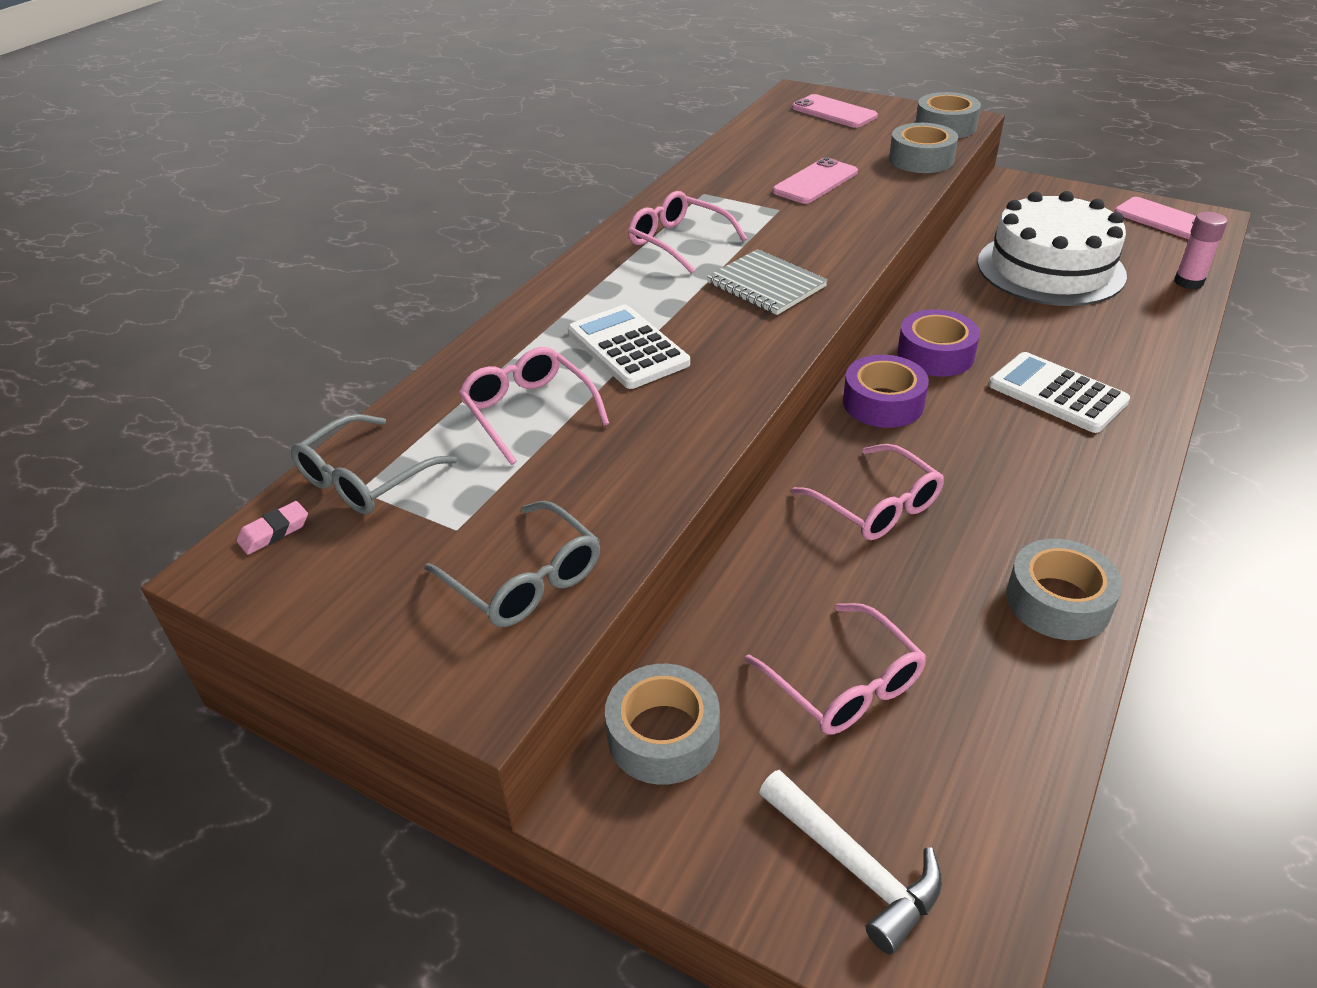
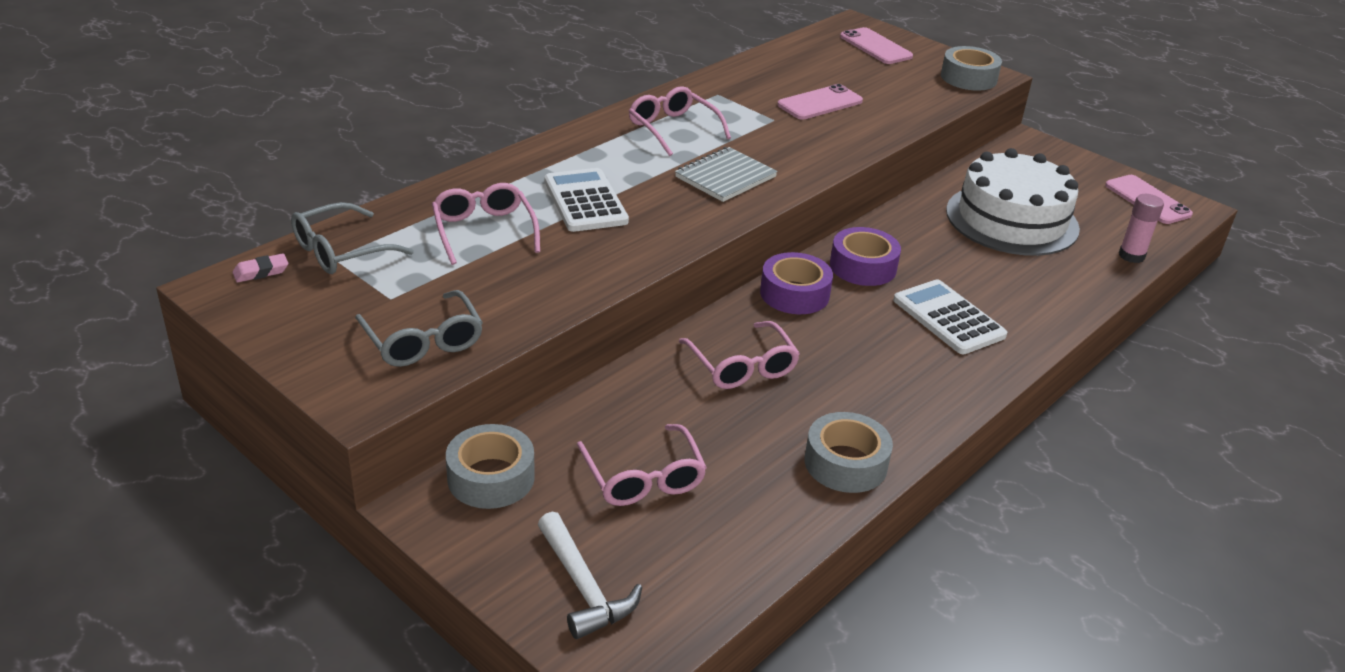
camera: 10 degrees right, 5 degrees down
grey notebook [707,249,828,315] -> grey notebook turned 75 degrees clockwise [675,147,778,202]
grey tape [889,123,958,173] -> none

